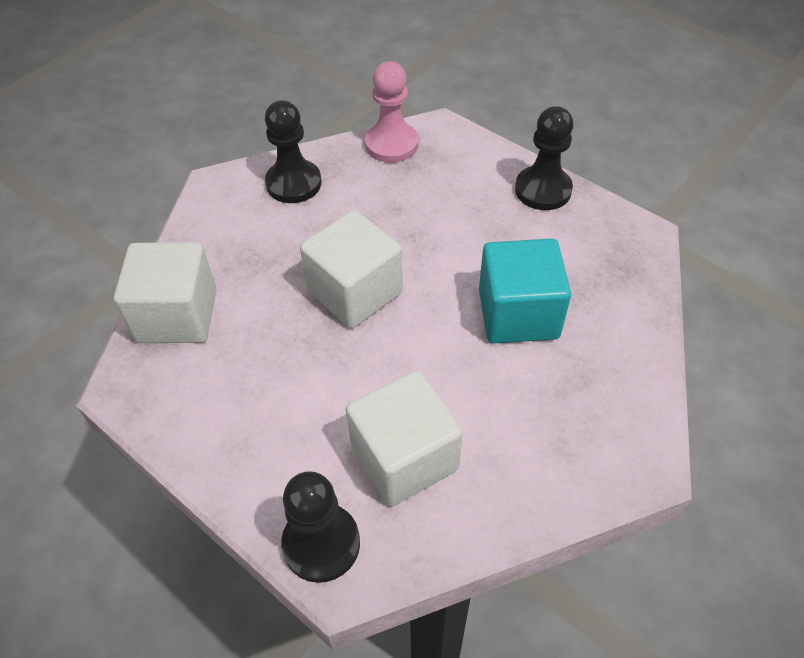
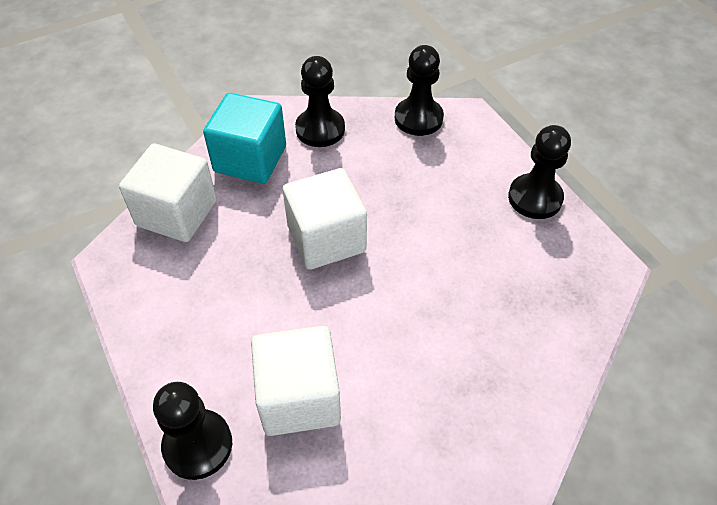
camera: 20 degrees right, 0 degrees up
pink pawn [365,61,418,163] -> black pawn [395,45,444,136]
turquoise cube [479,239,571,343] -> turquoise cube moved to [203,93,286,184]

